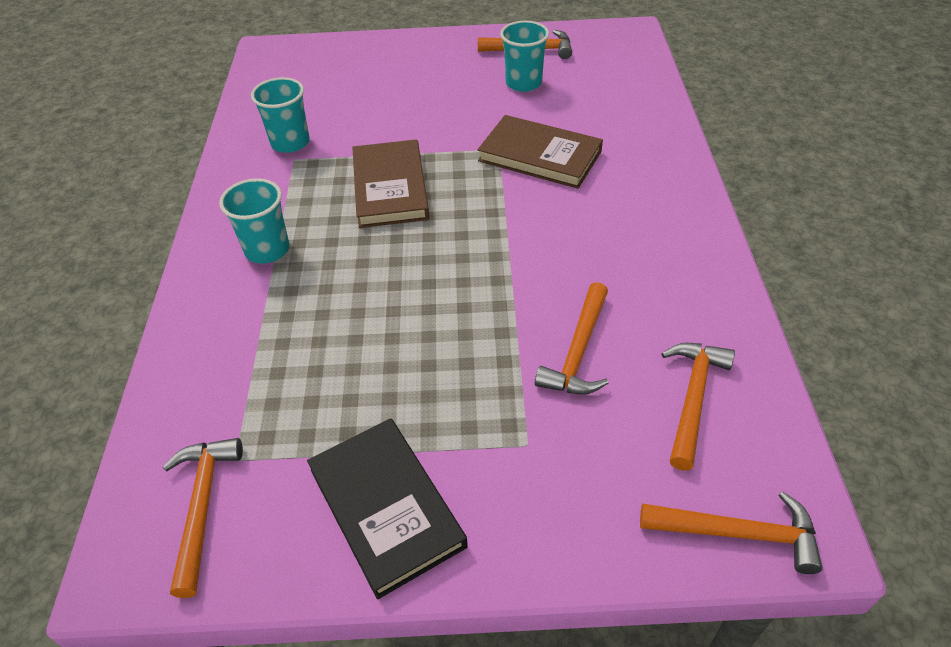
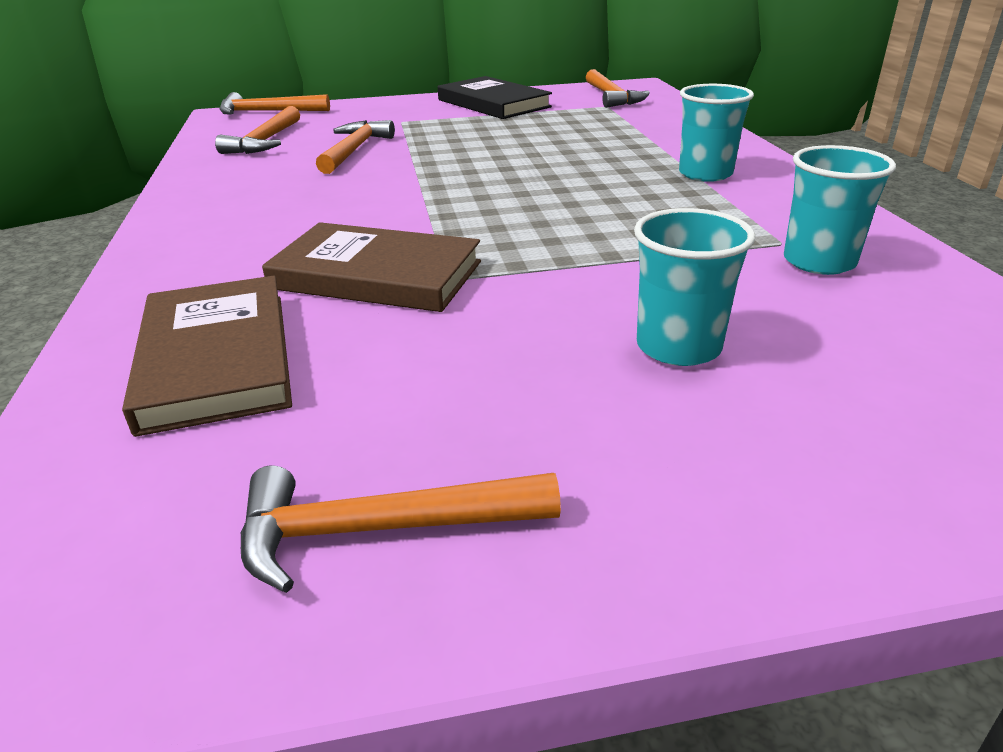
camera: 170 degrees right, 15 degrees down
brown book [352,139,429,228] -> brown book moved to [122,276,292,437]
turquoise cup [500,21,549,92] -> turquoise cup moved to [634,208,755,366]

